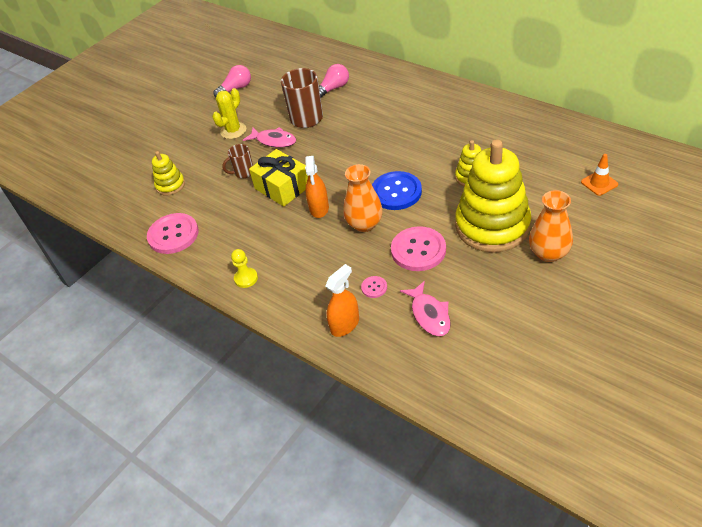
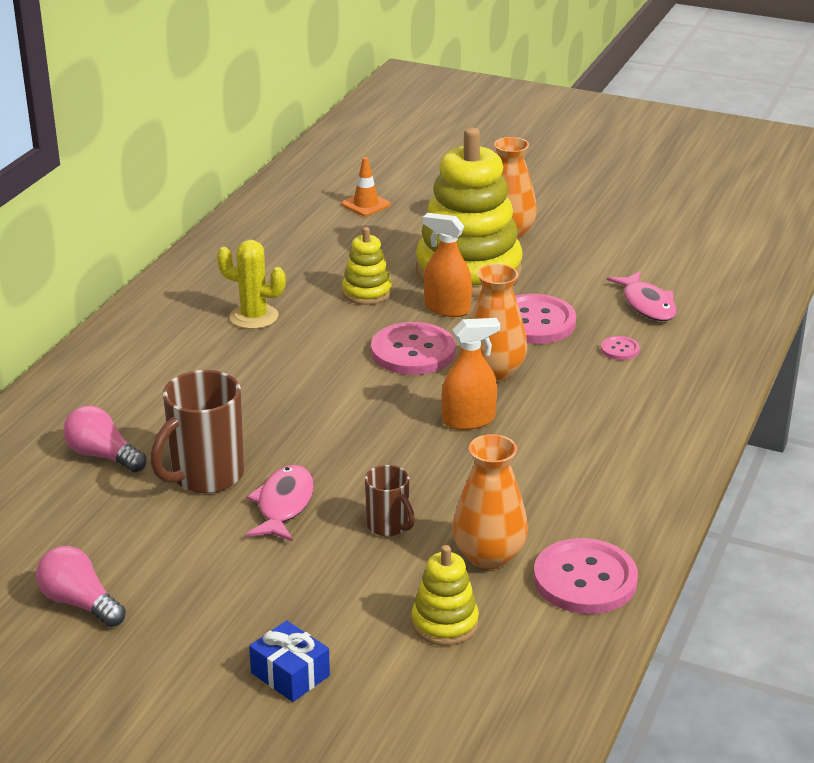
camera: 110 degrees left, 15 degrees down
yellow cactus [212,88,246,139] -> yellow cactus moved to [217,240,286,329]
yellow pawn [231,249,258,288] -> none
yellow gift [249,149,308,207] -> none
orange spray bottle [325,264,359,337] -> orange spray bottle moved to [423,213,472,317]
blue button [372,171,422,210] -> pink button [371,322,455,375]
pink fish [400,281,451,336] -> pink fish turned 105 degrees clockwise [607,271,677,321]
none -> blue gift [249,620,330,702]
none -> orange vase [452,434,528,569]

